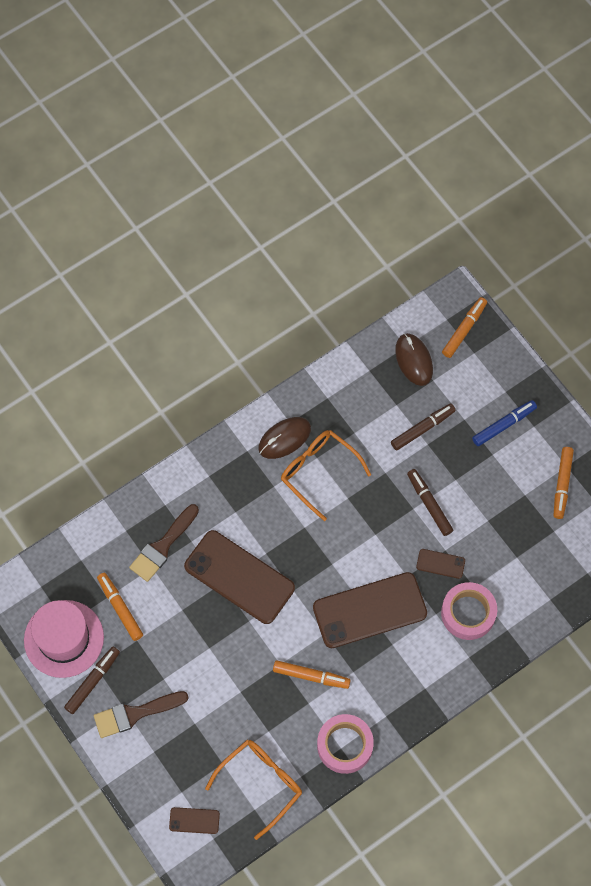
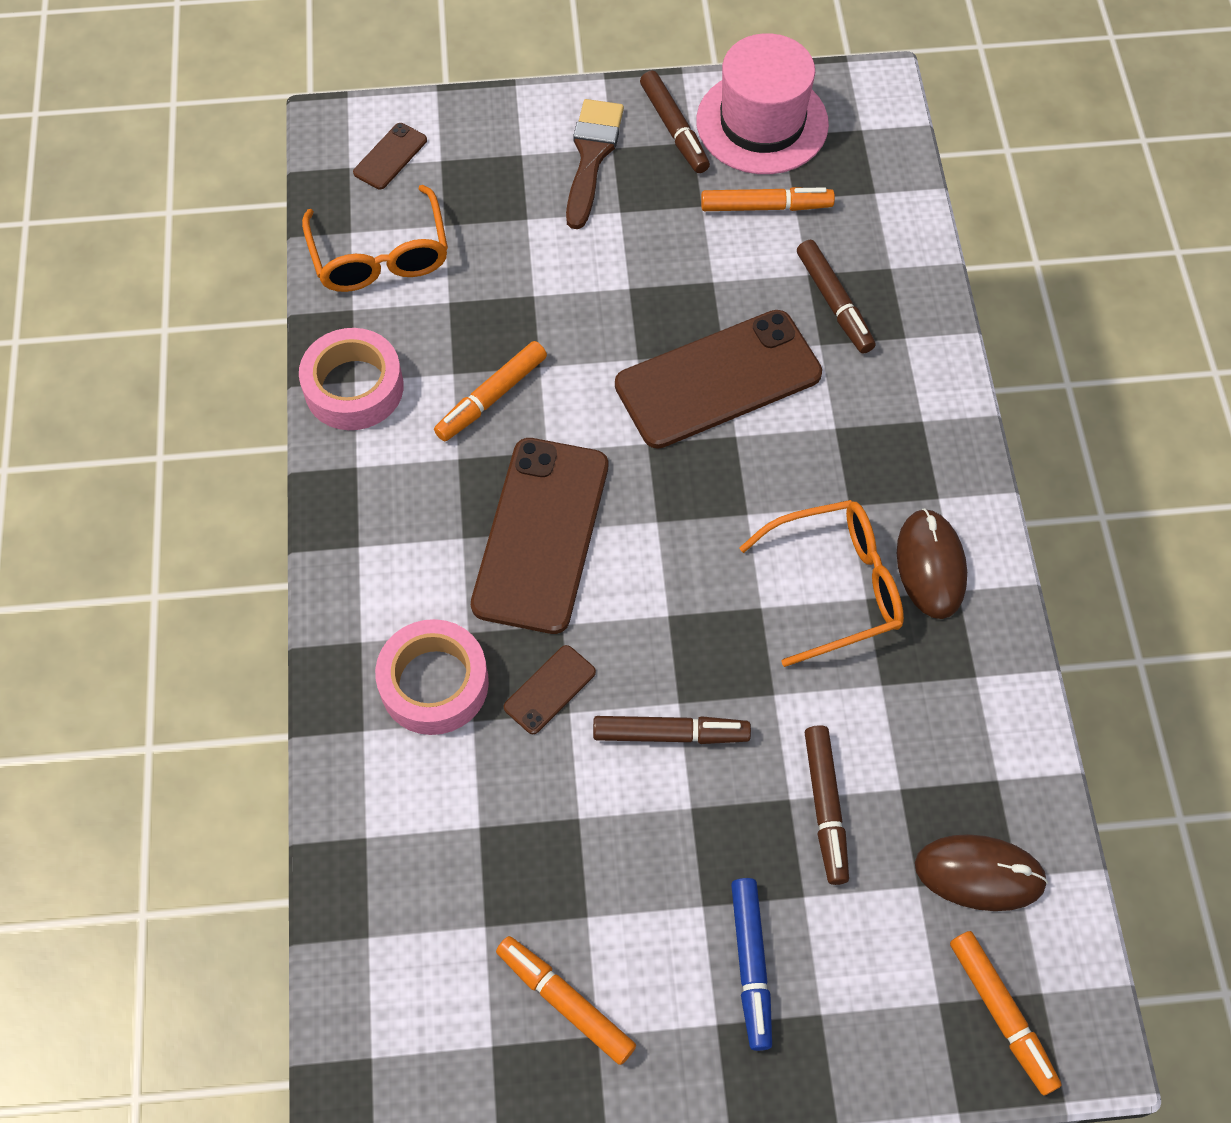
camera: 120 degrees right, 5 degrees down
brown brush [129,504,199,582] -> brown marker [797,240,875,354]

